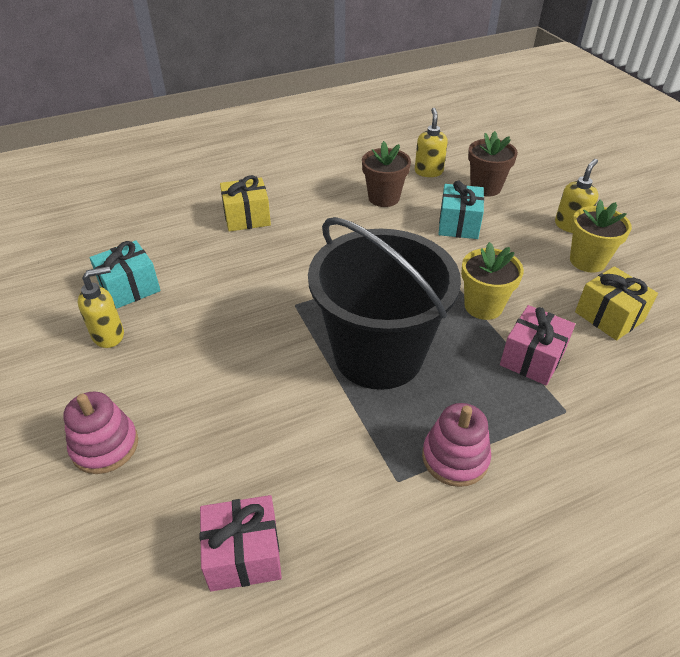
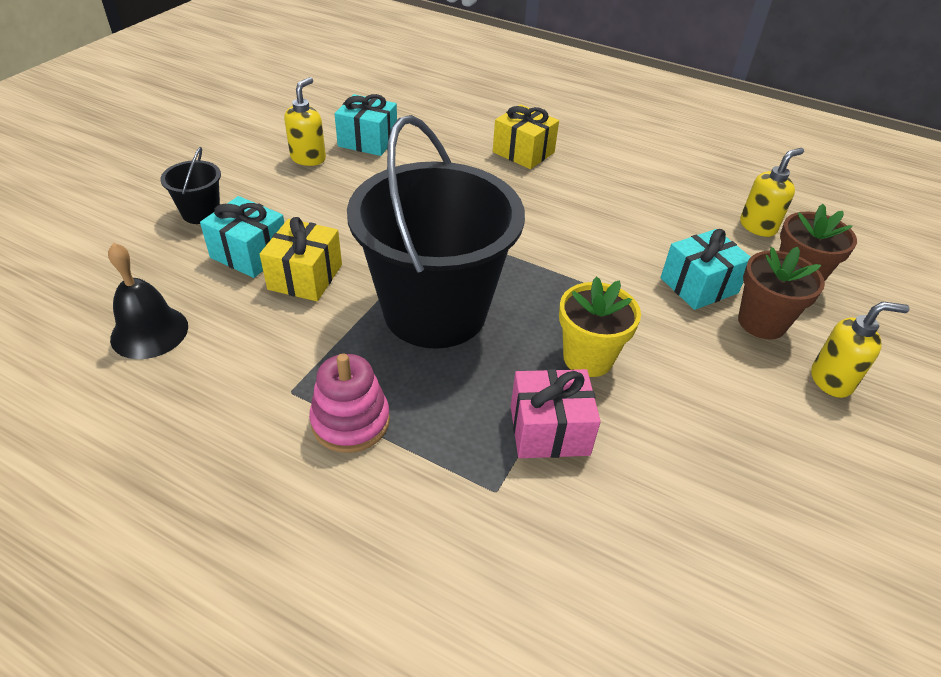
camera: 50 degrees right, 0 degrees up
pink stacking toy [63,392,138,474] -> black bucket [160,147,221,224]
yellow soap dispenser [78,266,124,348] -> yellow soap dispenser turned 90 degrees counterclockwise [284,77,326,166]
pink gift [200,495,282,592] -> black bell [108,243,188,359]
brown flower pot [362,141,411,207] -> brown flower pot moved to [738,247,825,339]
yellow flower pot [570,200,632,273] -> none
yellow gift [575,266,658,341] -> yellow gift moved to [260,217,342,301]
none -> turquoise gift [200,196,284,278]

